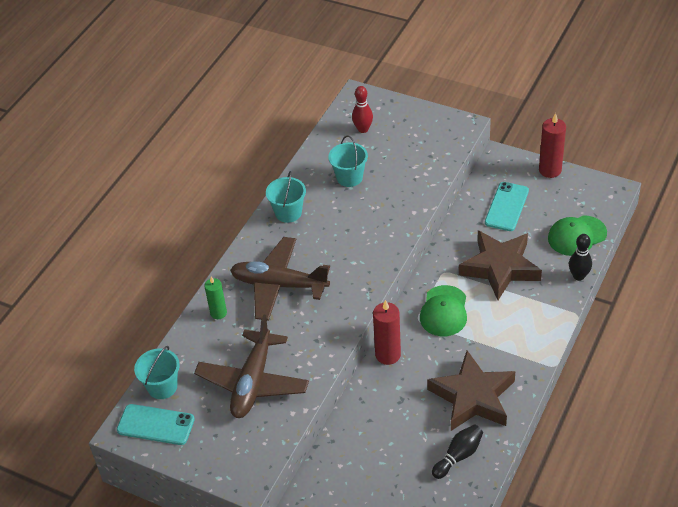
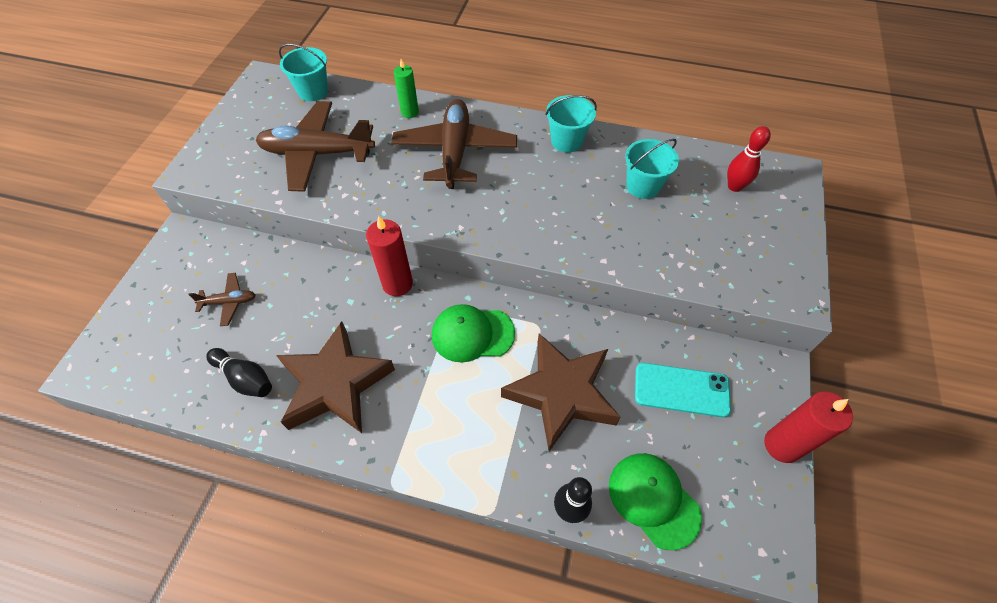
camera: 75 degrees right, 10 degrees up
turquoise phone [117,404,195,445] -> none
none -> brown plane [188,273,256,326]

